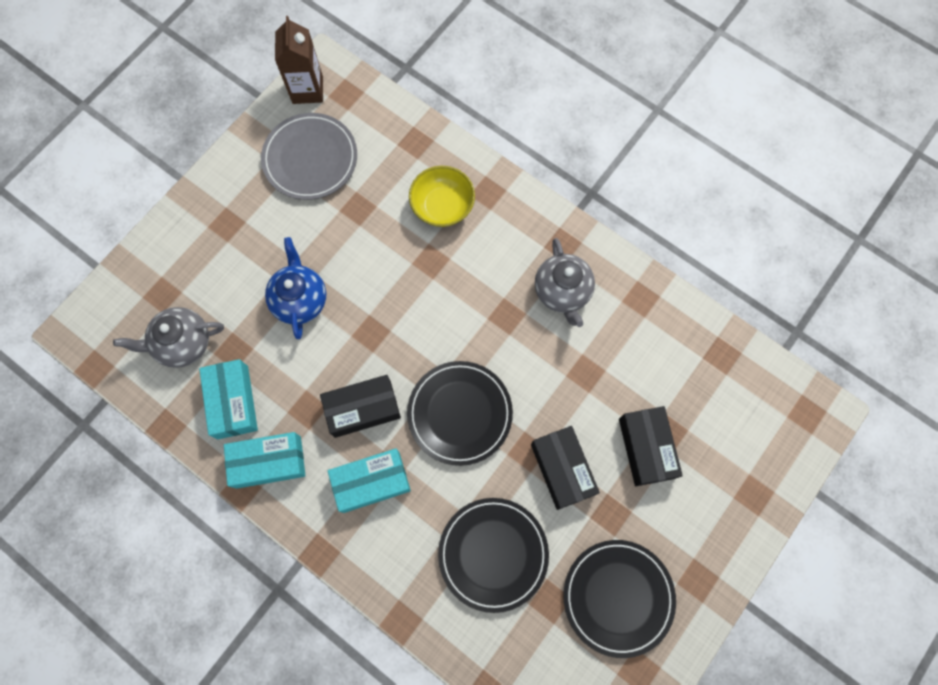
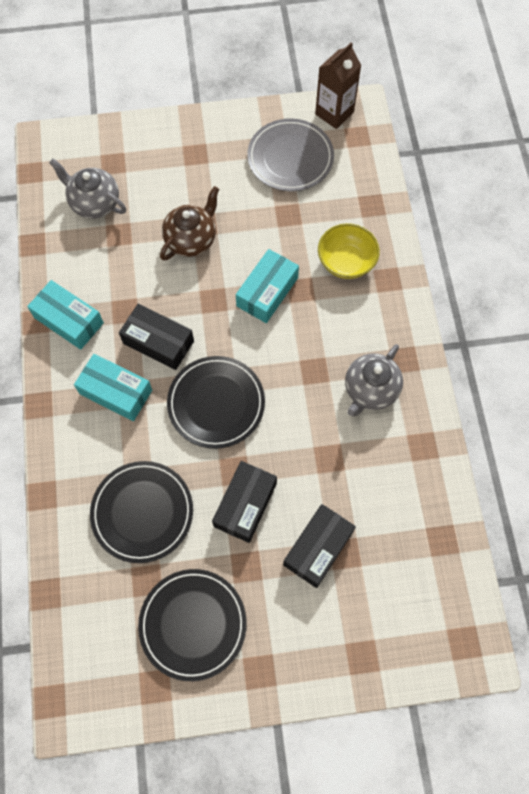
camera: 45 degrees right, 5 degrees down
turquoise box [199,359,258,439] -> turquoise box moved to [236,249,299,323]
blue teapot [265,237,326,339] -> brown teapot [160,186,219,261]

